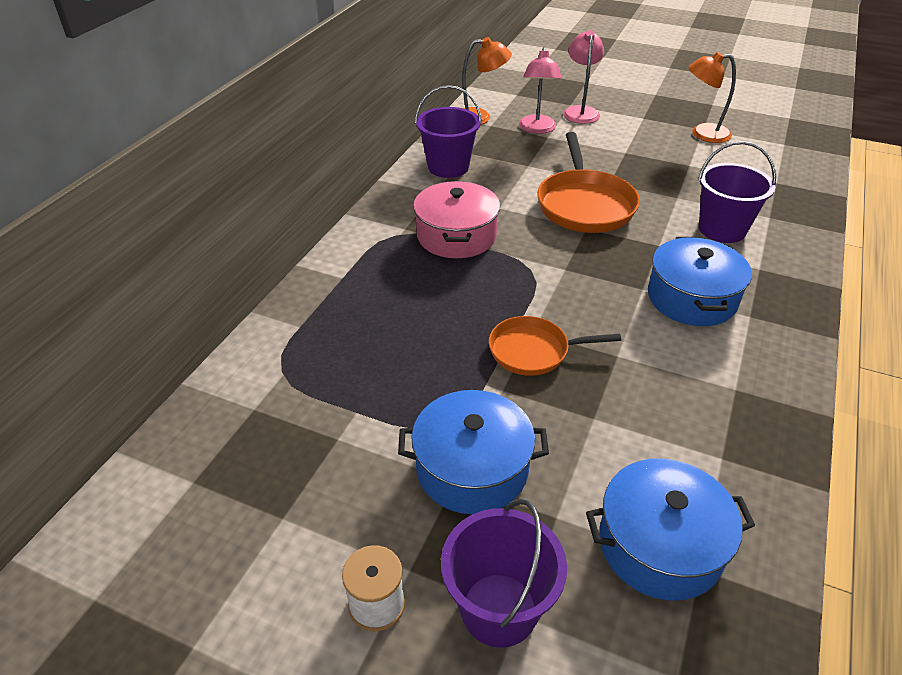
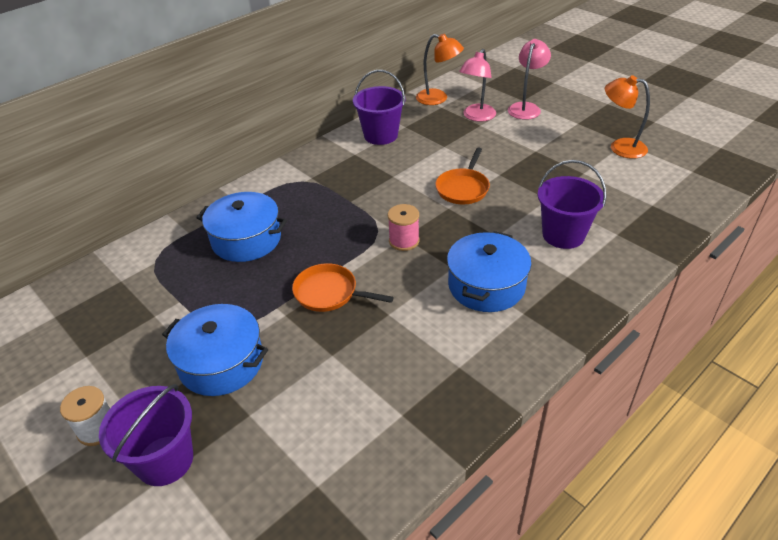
camera: 25 degrees right, 0 degrees up
pink pot [413,181,500,258] -> none
orange pan [537,132,640,233] -> orange pan [435,147,490,204], size x0.63
blue pot [586,458,755,601] -> blue pot moved to [196,192,287,262]
none -> pink spool [388,204,419,251]

